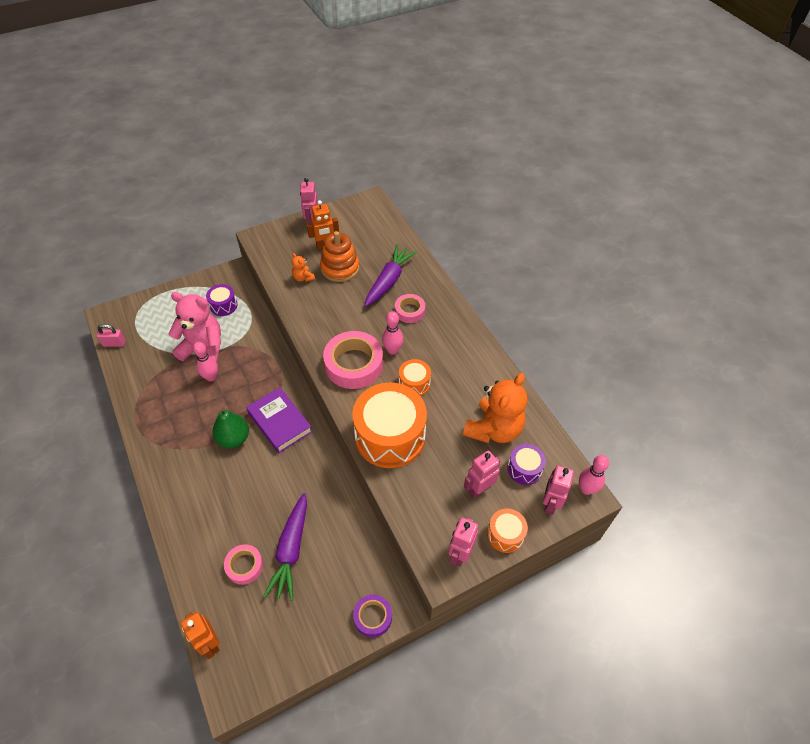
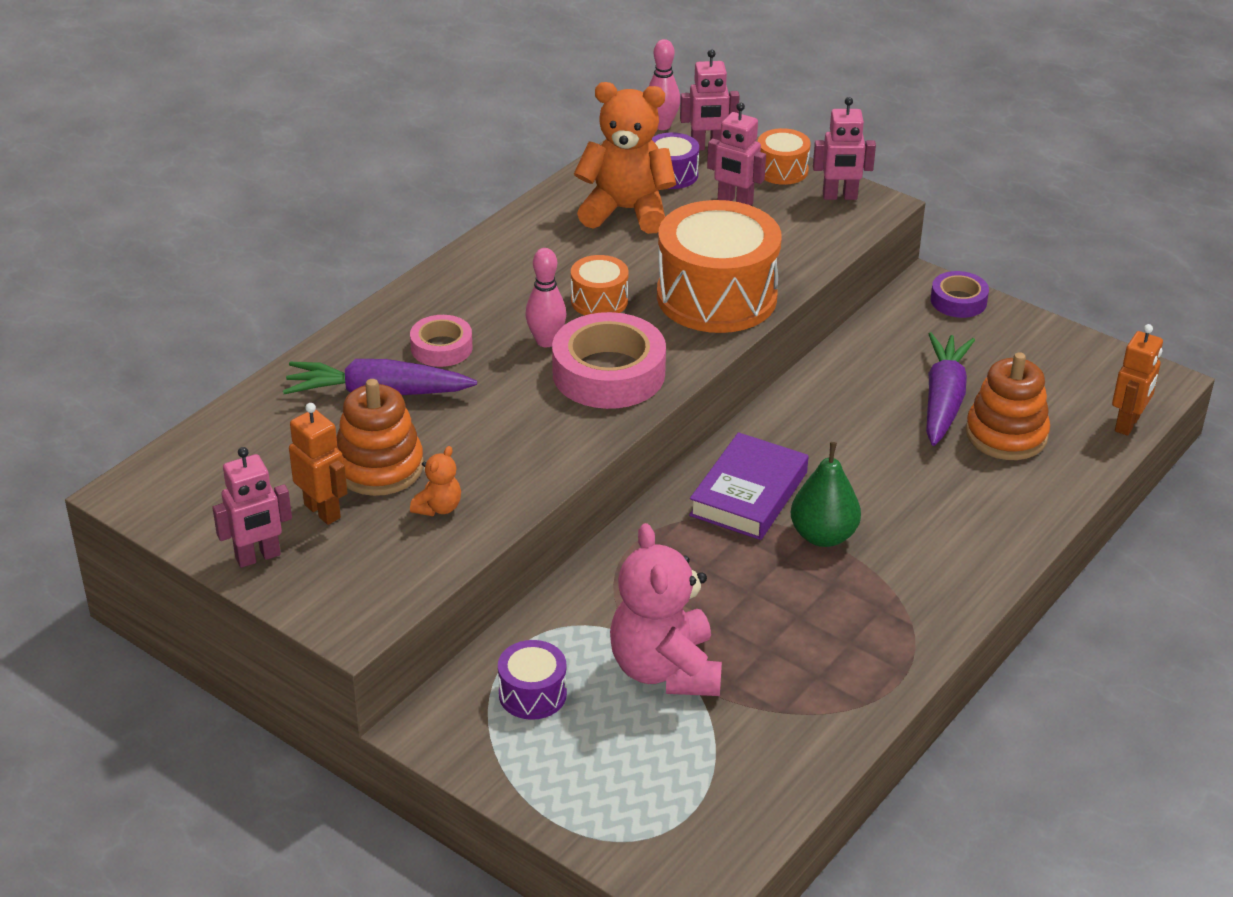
camera: 115 degrees left, 15 degrees down
pink padlock [96,324,126,347] -> none
pink bowling pin [193,342,218,382] -> none
pink tape [224,544,263,585] -> orange stacking toy [966,352,1050,460]
purple carrot [264,493,307,601] -> purple carrot turned 60 degrees counterclockwise [926,332,975,446]

